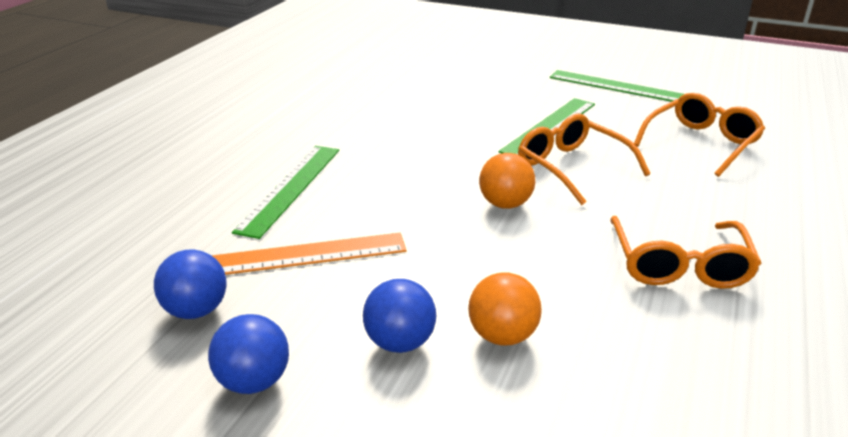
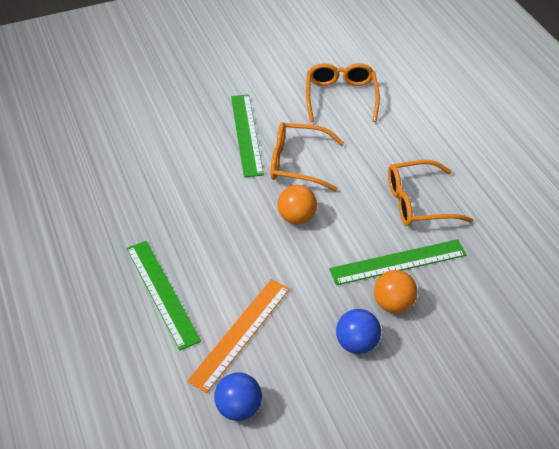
camera: 45 degrees left, 15 degrees up
blue ball [208,314,289,394] -> none
green ruler [550,70,684,102] -> green ruler moved to [329,239,467,285]
orange glasses [610,216,761,289] -> orange glasses turned 120 degrees clockwise [388,160,473,226]

